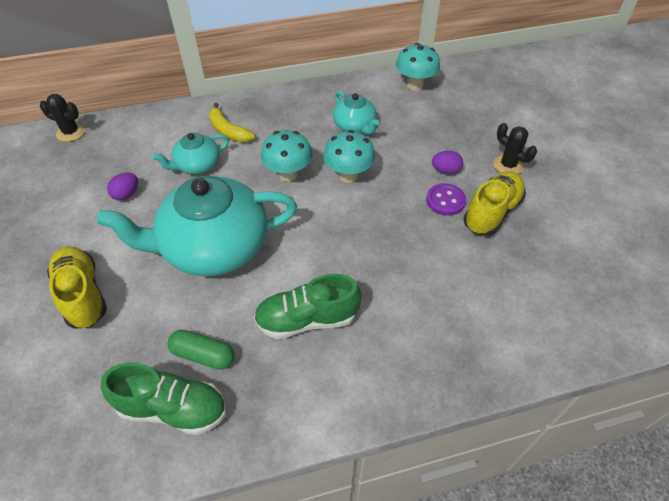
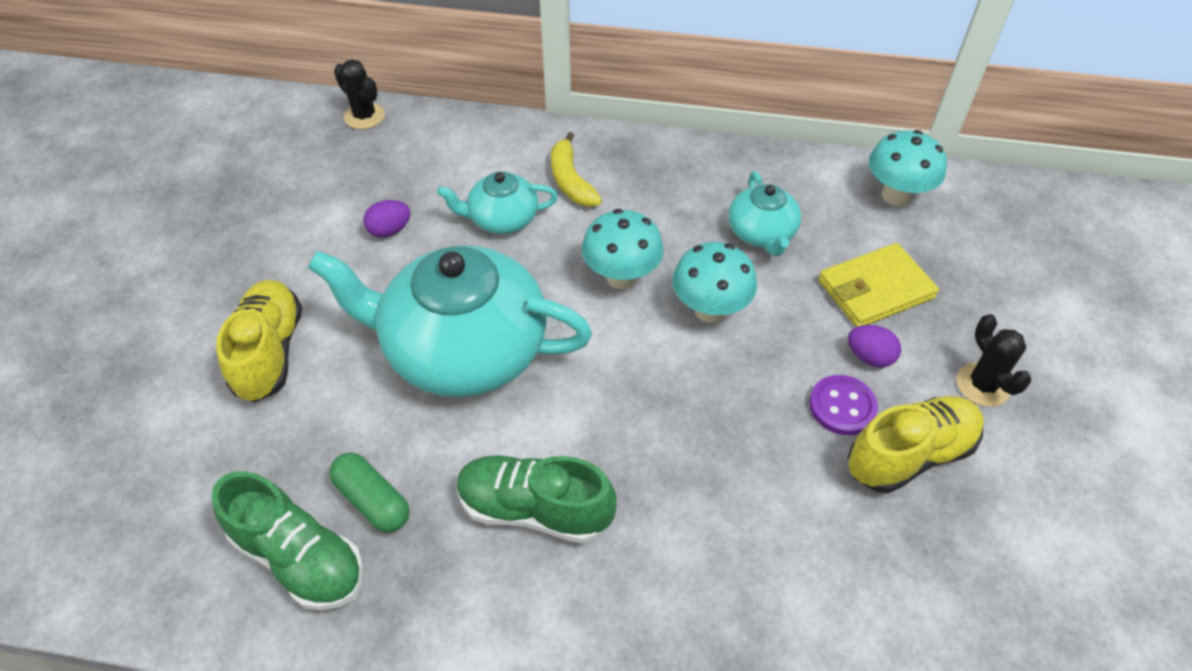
camera: 25 degrees right, 0 degrees up
none -> yellow wallet [818,243,939,327]

